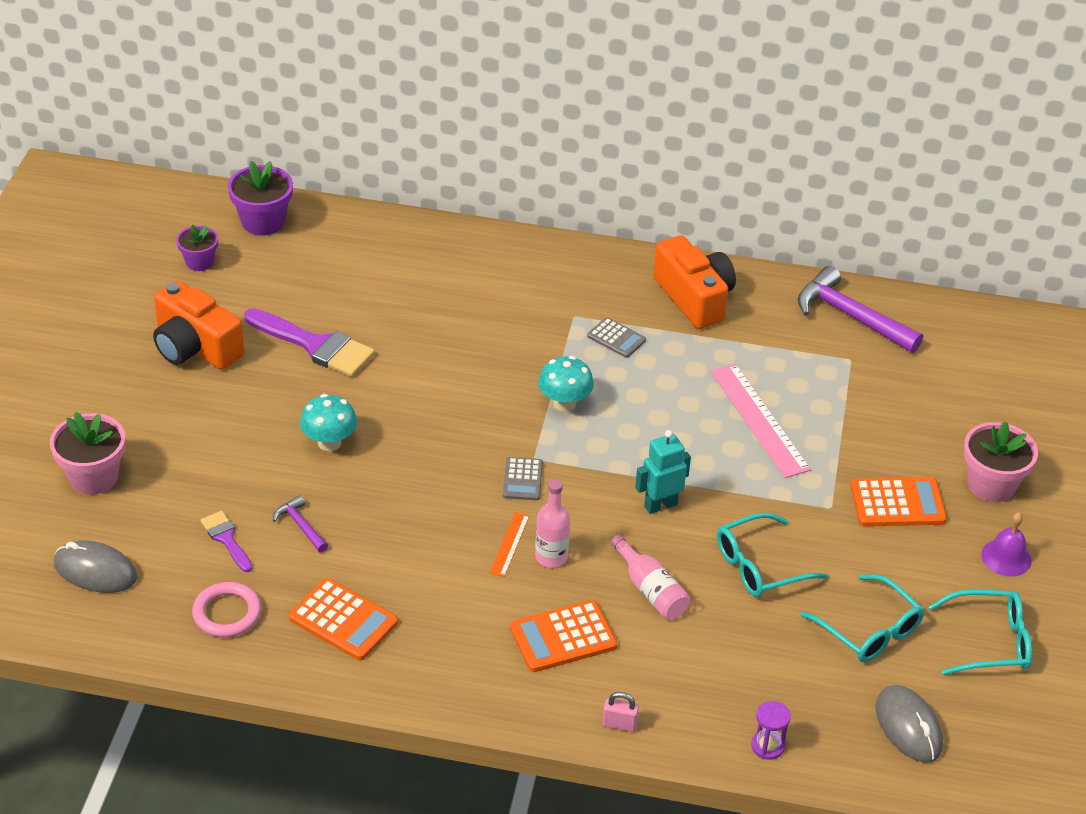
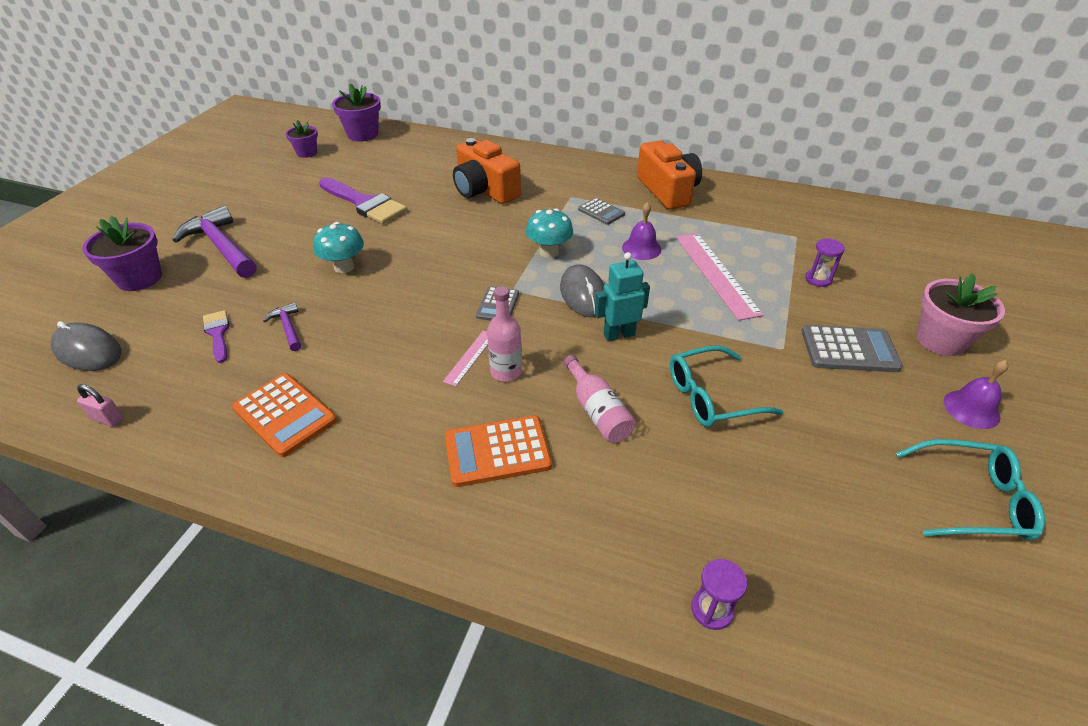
camera: 10 degrees right, 0 degrees up
pink flower pot [50,412,126,495] -> purple flower pot [82,216,162,291]
orange camera [153,280,244,370] -> orange camera moved to [453,138,521,204]
pink ring [192,582,261,637] -> none
orange ruler [490,512,530,577] -> pink ruler [443,331,488,387]
pink padlock [602,692,639,732] -> pink padlock moved to [77,384,124,427]
purple hammer [798,266,923,353] -> purple hammer moved to [173,206,256,278]
turquoise glasses [801,574,924,662] -> none
orange calculator [851,477,947,527] -> grey calculator [802,325,903,372]
grey mouse [875,685,943,763] -> grey mouse moved to [560,264,604,317]
none -> purple bell [622,202,661,260]
none -> purple hourglass [805,238,845,287]

